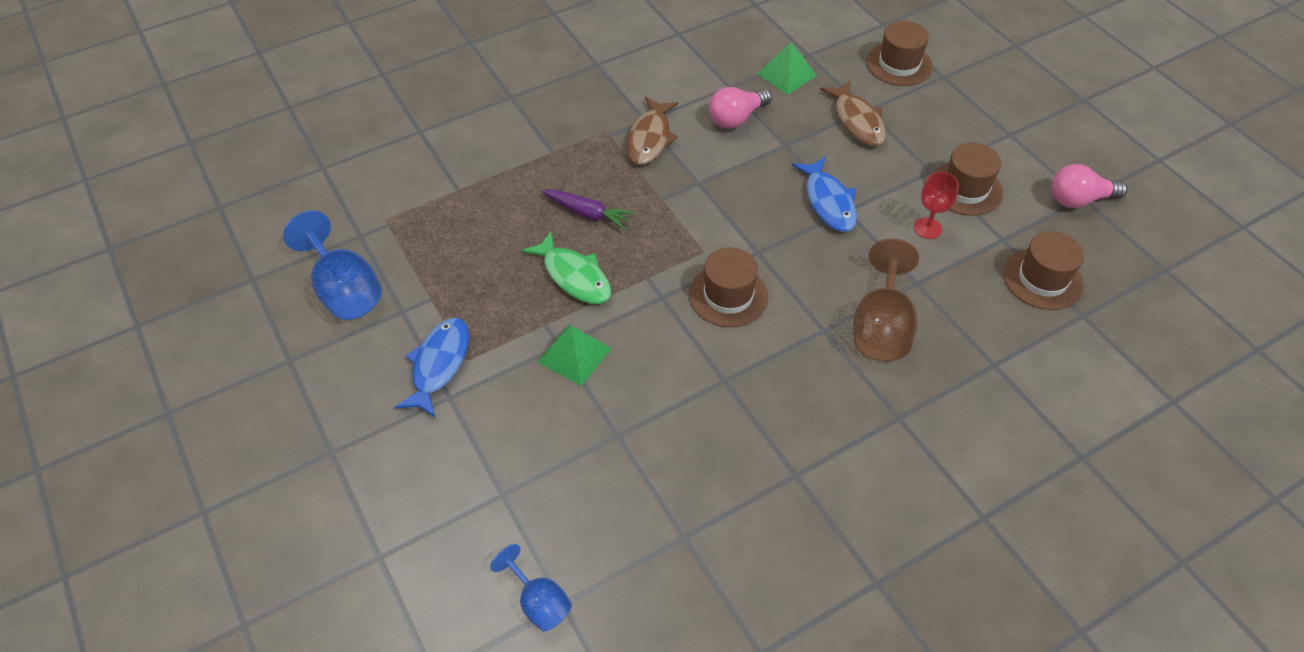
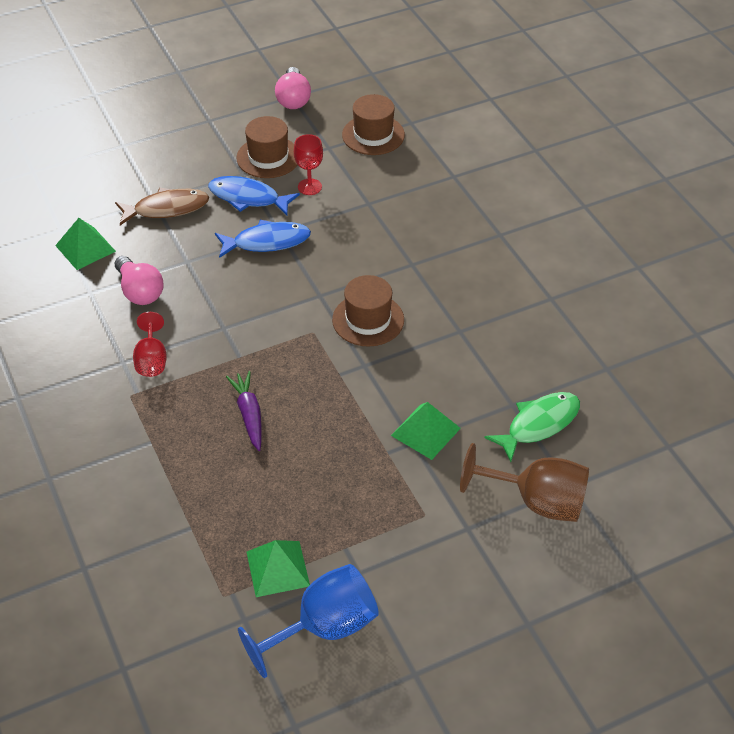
camera: 85 degrees left, 5 degrees down
blue fish [395,318,469,417] -> blue fish moved to [208,176,300,215]
blue goblet [490,544,572,632] -> none
green fish [521,231,611,304] -> green fish moved to [484,392,580,462]
purple carrot [542,189,635,230] -> purple carrot turned 45 degrees counterclockwise [226,371,262,451]
brown fish [626,97,678,165] -> red goblet [133,312,167,377]
brown goblet [853,239,919,361] -> brown goblet moved to [460,443,589,522]
brown hat [866,21,933,86] -> none
none -> green pyramid [247,540,310,597]

